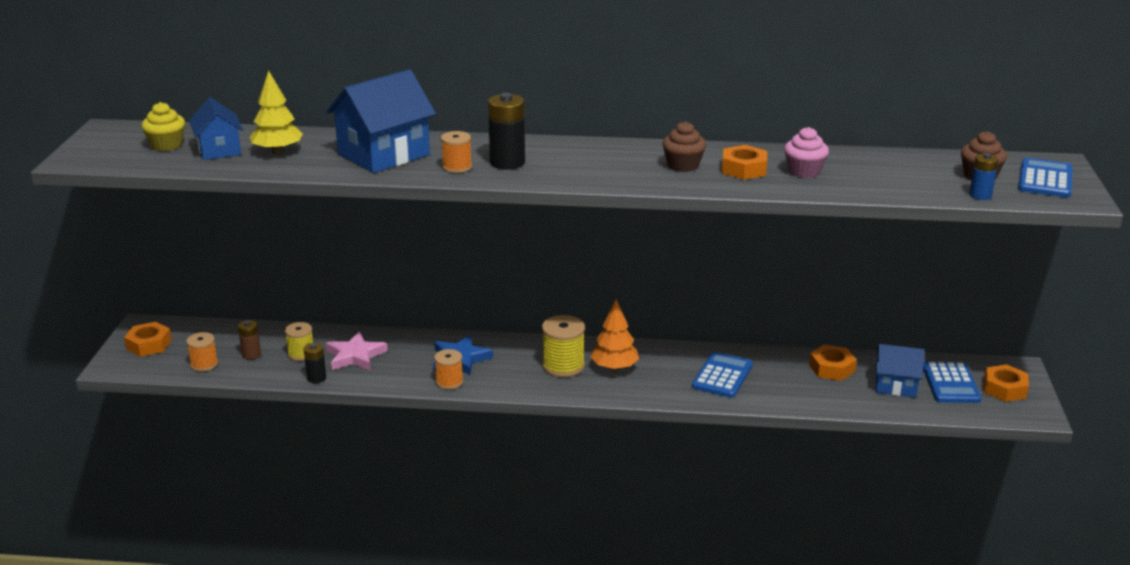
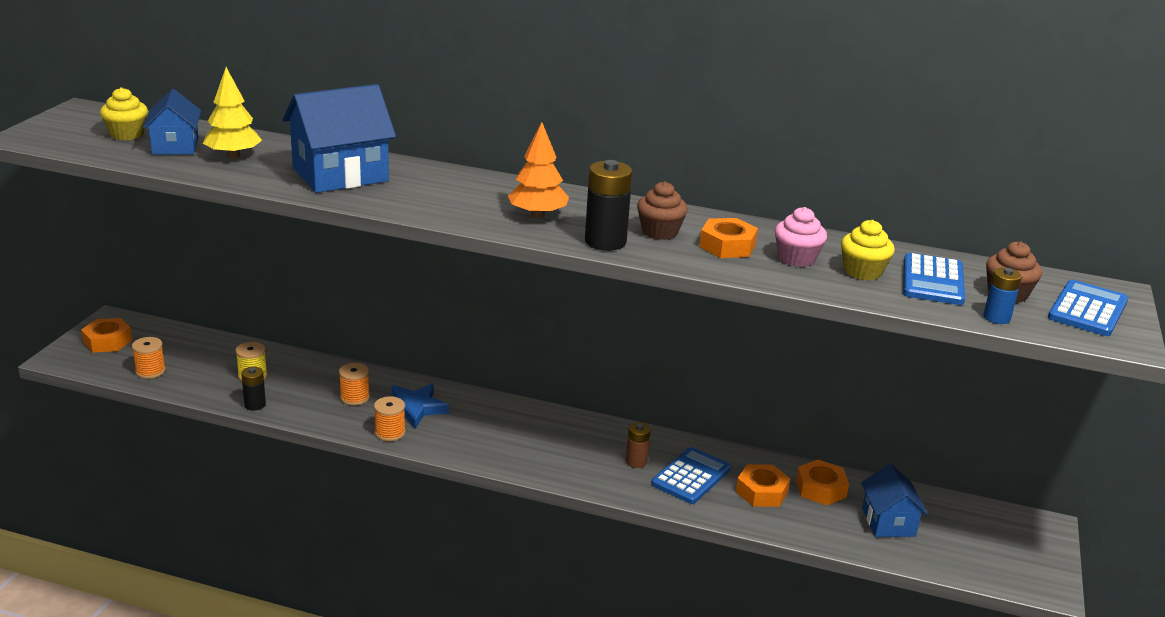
camera: 10 degrees right, 0 degrees up
brown battery [238,320,261,360] -> brown battery moved to [626,422,651,468]
pink star [326,332,388,370] -> none
orange spool [441,131,472,173] -> orange spool moved to [339,363,370,405]
black battery [488,93,525,169] -> black battery moved to [585,160,632,251]
yellow spool [542,315,585,377] -> none
orange tree [590,300,639,371] -> orange tree moved to [508,122,569,218]
blue house [876,344,925,398] -> blue house turned 60 degrees clockwise [861,463,928,537]
blue calculator [923,361,981,403] -> blue calculator moved to [903,253,965,305]
orange nut [984,364,1029,402] -> orange nut moved to [736,464,791,507]
none -> yellow cupcake [841,220,895,280]

